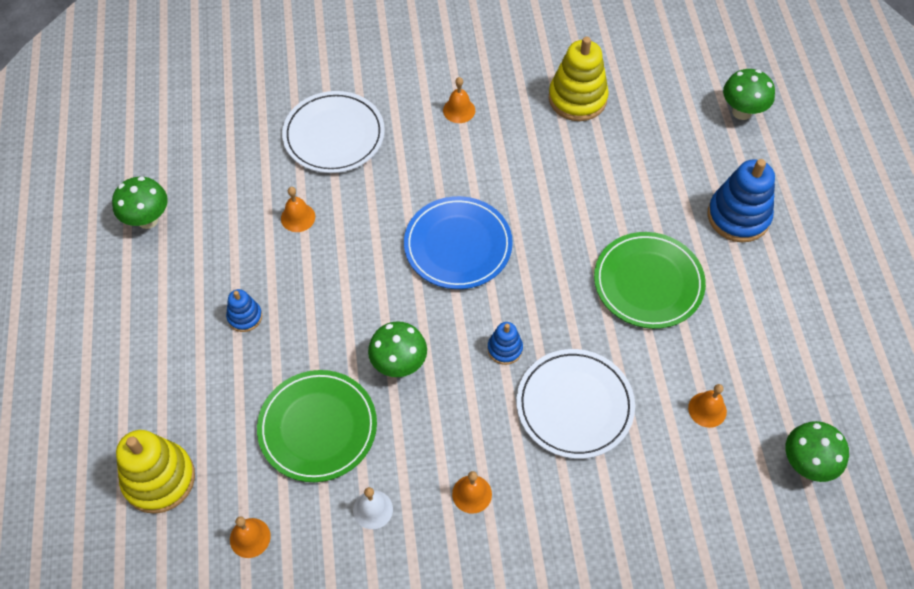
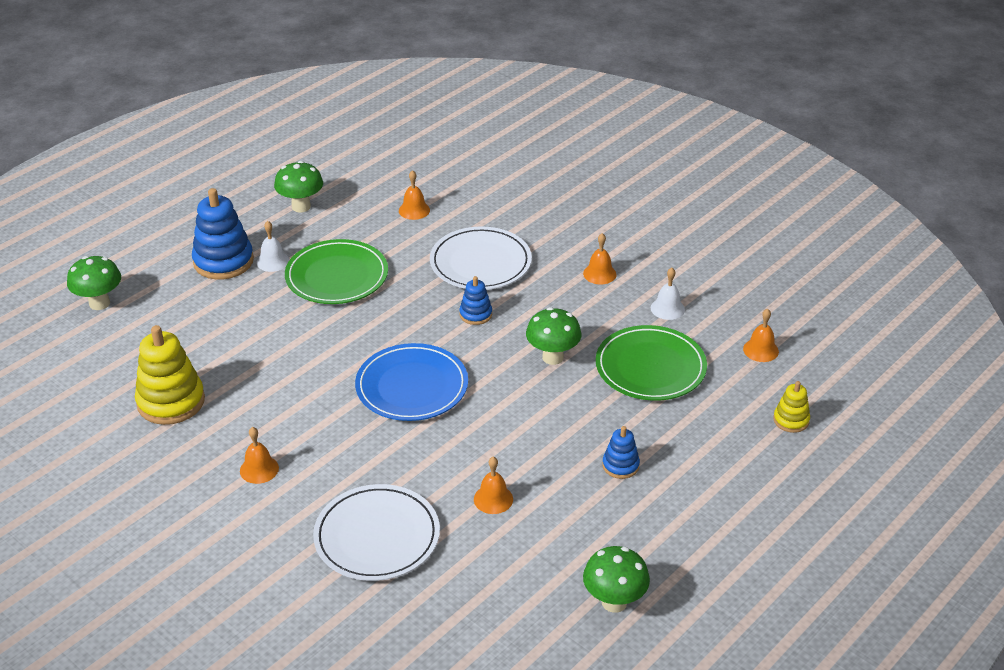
camera: 130 degrees left, 20 degrees down
yellow stacking toy [116,430,195,514] -> yellow stacking toy [773,381,810,433], size x0.52
green mushroom [785,421,849,482] -> green mushroom moved to [274,161,323,212]
none -> white bell [256,221,289,272]

